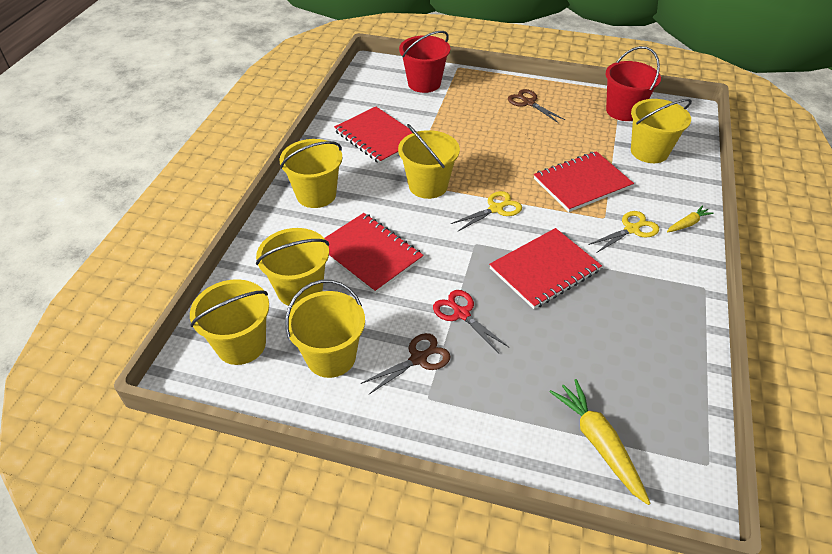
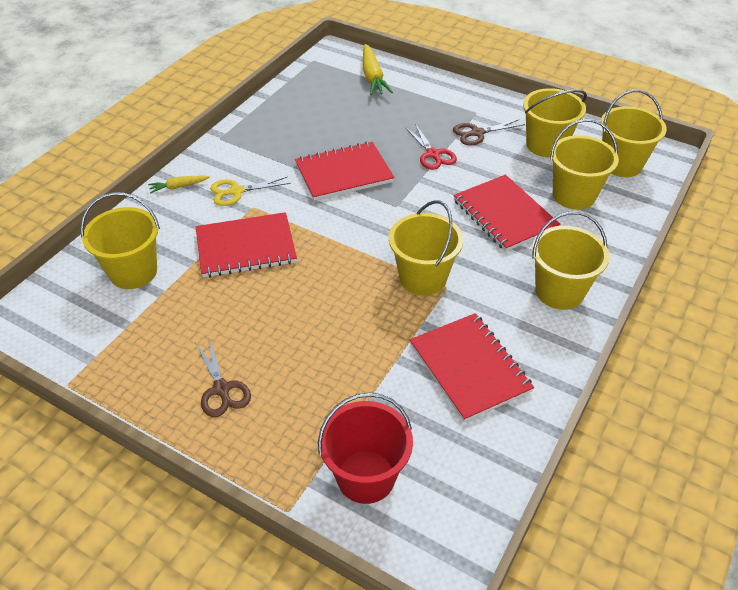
camera: 165 degrees left, 0 degrees up
yellow scissors [451,191,522,231] -> none
red bucket [606,46,661,121] -> none

